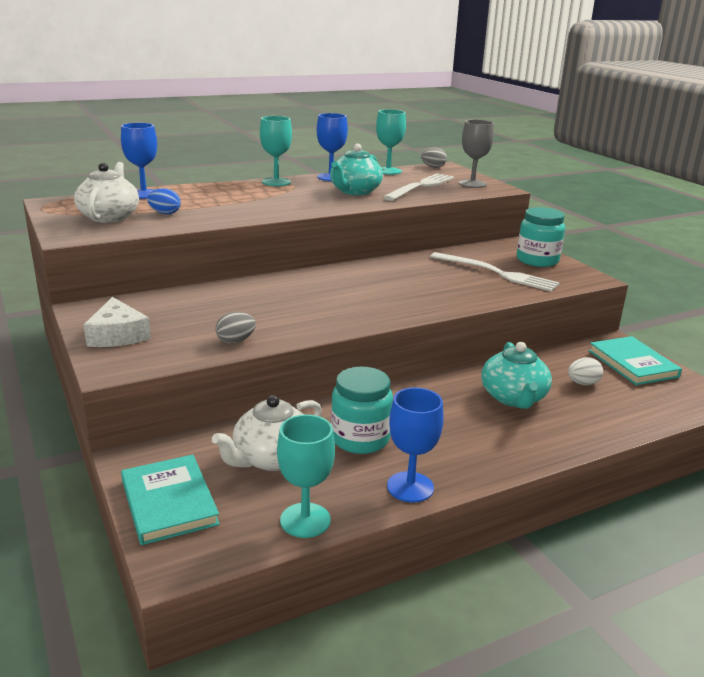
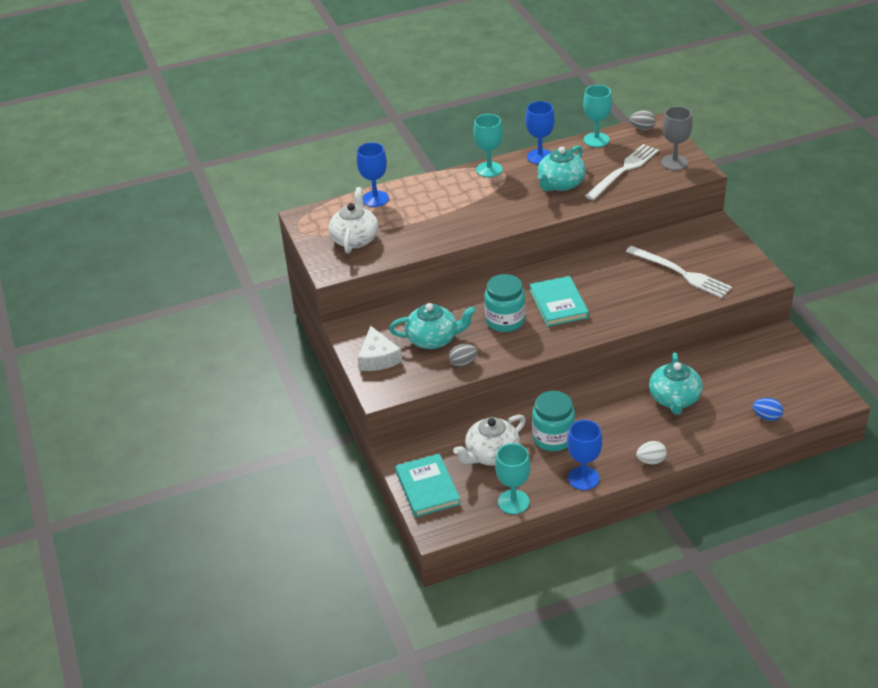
camera: 10 degrees right, 15 degrees up
blue egg [147,188,181,214] -> blue egg moved to [753,398,783,421]
turquoise jar [517,207,565,267] -> turquoise jar moved to [484,274,525,332]
white egg [568,357,603,385] -> white egg moved to [636,441,667,464]
turquoise book [589,336,682,385] -> turquoise book moved to [529,276,589,327]
none -> turquoise teapot [389,303,476,349]

